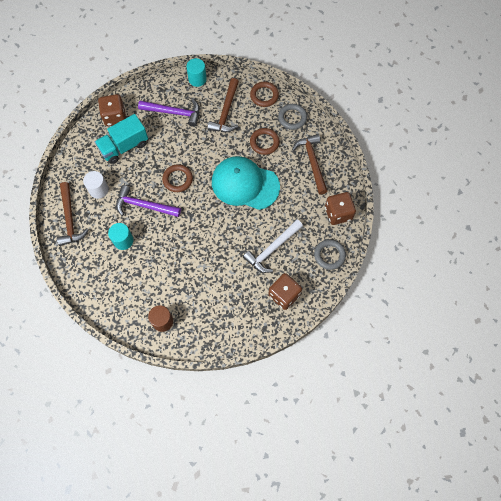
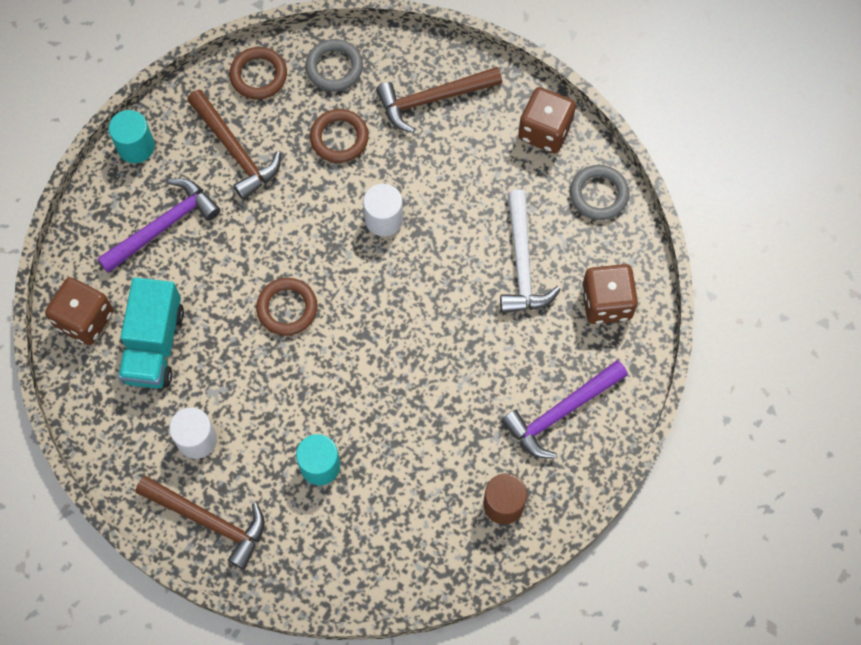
camera: 50 degrees left, 0 degrees up
purple hammer [116,185,181,217] -> purple hammer moved to [501,360,628,458]
turquoise cap [212,156,280,210] -> white cylinder [363,184,403,236]
brown hammer [292,134,328,194] -> brown hammer turned 45 degrees counterclockwise [376,67,502,133]

